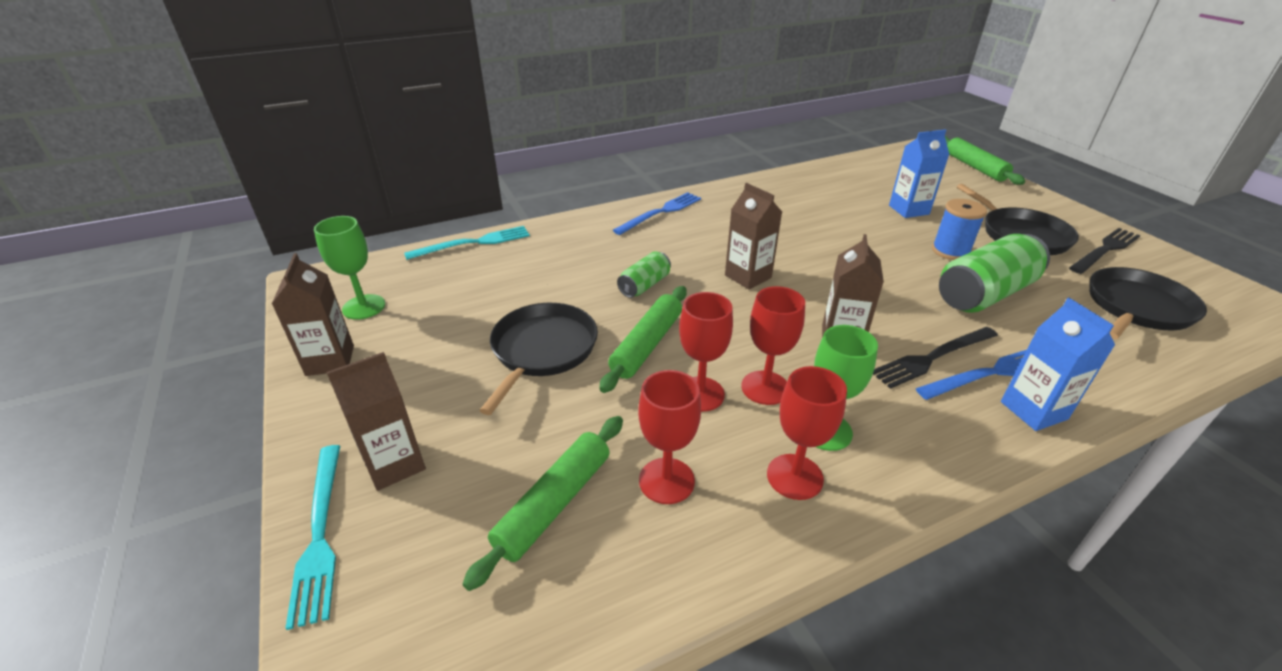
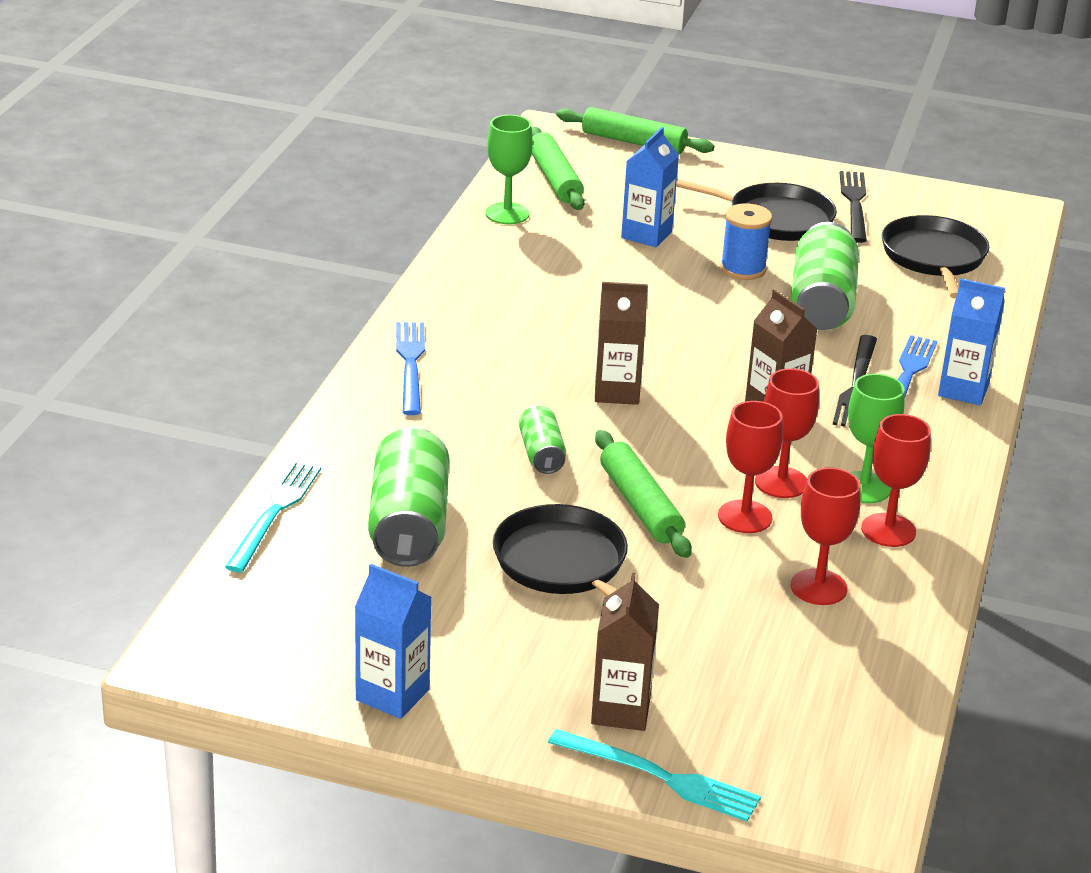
camera: 50 degrees left, 5 degrees down
brown carton [272,253,354,376] -> blue carton [355,564,432,719]
green goblet [314,216,385,320] -> green goblet moved to [485,115,533,224]
green rolling pin [463,416,623,591] -> green rolling pin moved to [531,127,585,210]
none -> green can [368,427,449,567]

